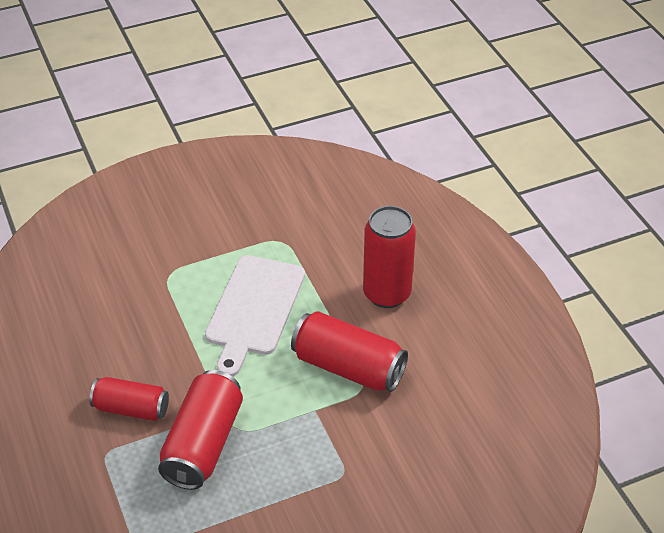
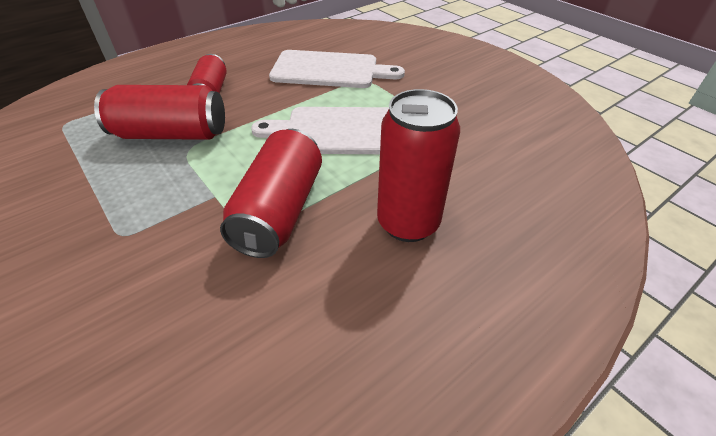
camera: 75 degrees right, 0 degrees up
none -> white cutting board [269,50,405,88]

